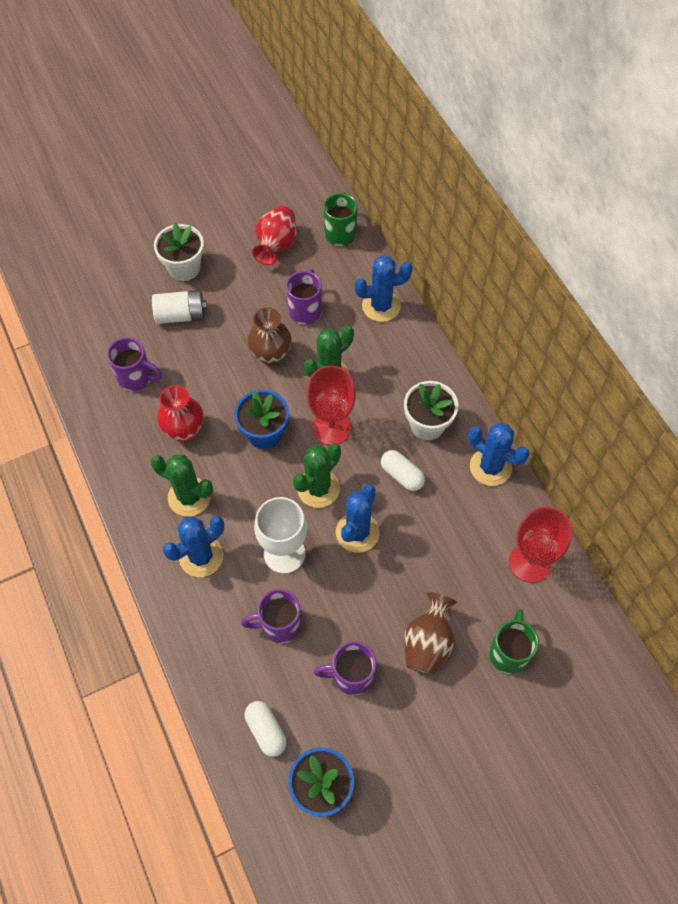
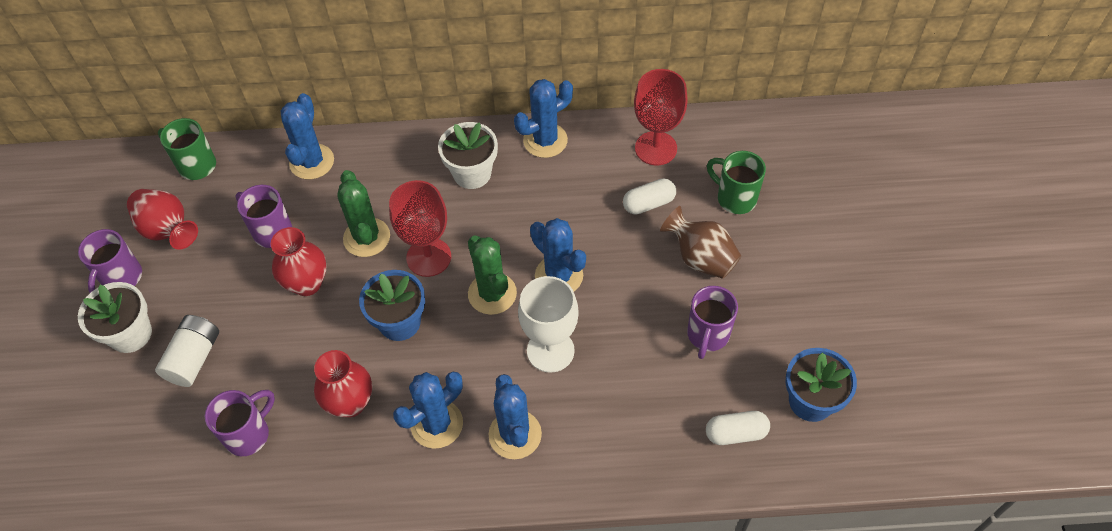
camera: 65 degrees left, 5 degrees down
green cactus [150,454,213,516] -> blue cactus [393,372,463,449]
purple mug [241,589,301,643] -> purple mug moved to [78,229,142,293]
brown vase [247,307,292,366] -> red vase [271,227,326,296]
white capsule [381,450,425,491] -> white capsule moved to [623,178,676,214]

